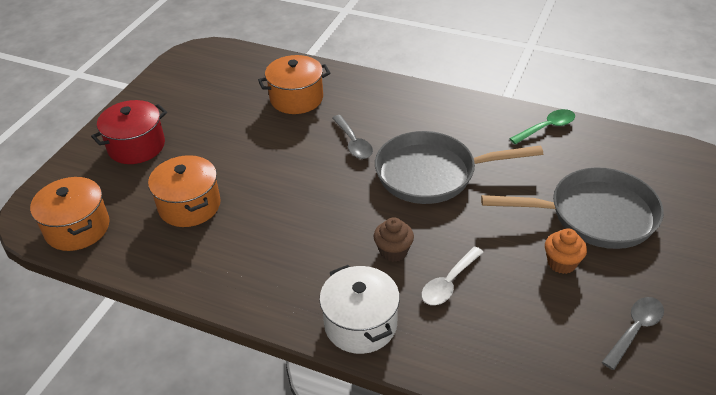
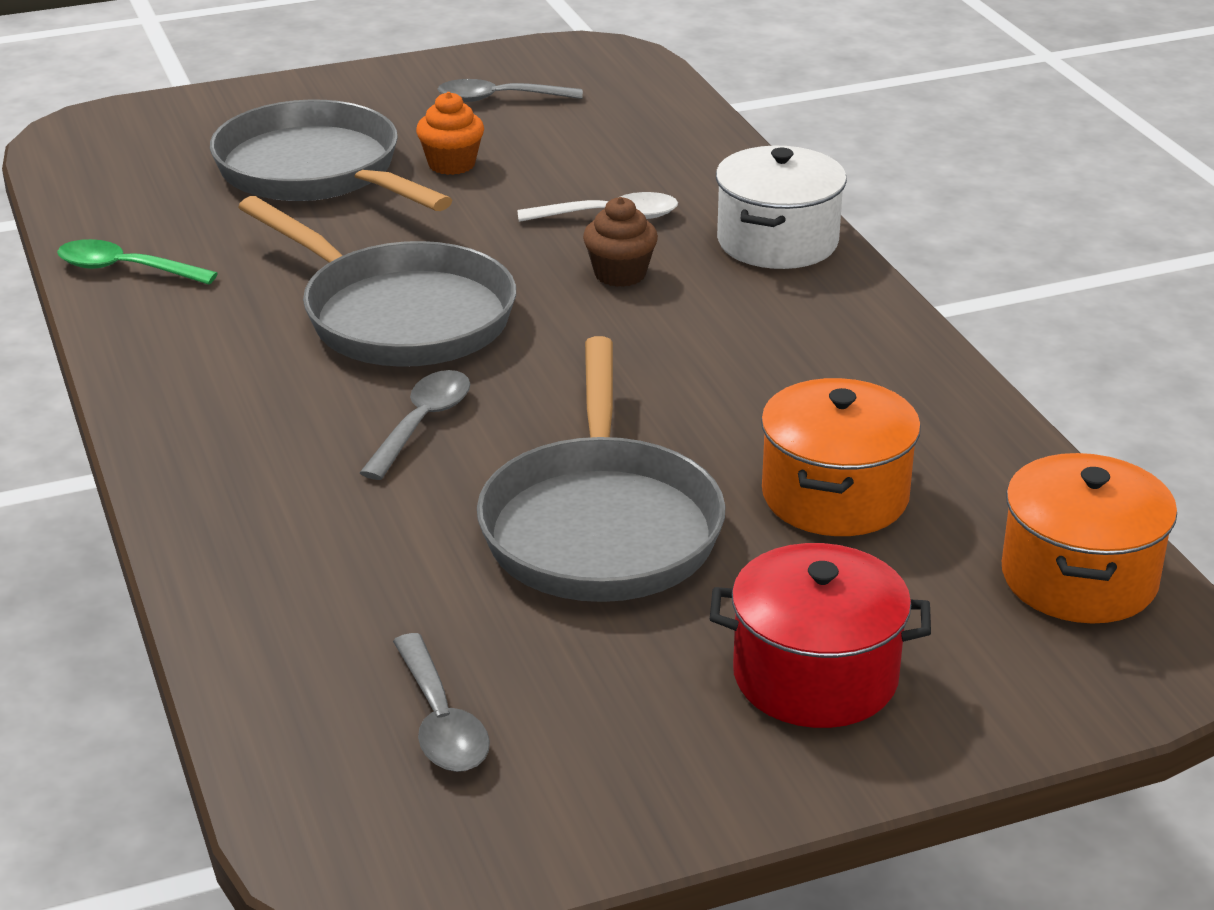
camera: 135 degrees left, 10 degrees down
orange pot [258,55,330,114] -> none
none -> grey spoon [393,633,490,772]
none -> grey pan [477,336,725,602]

